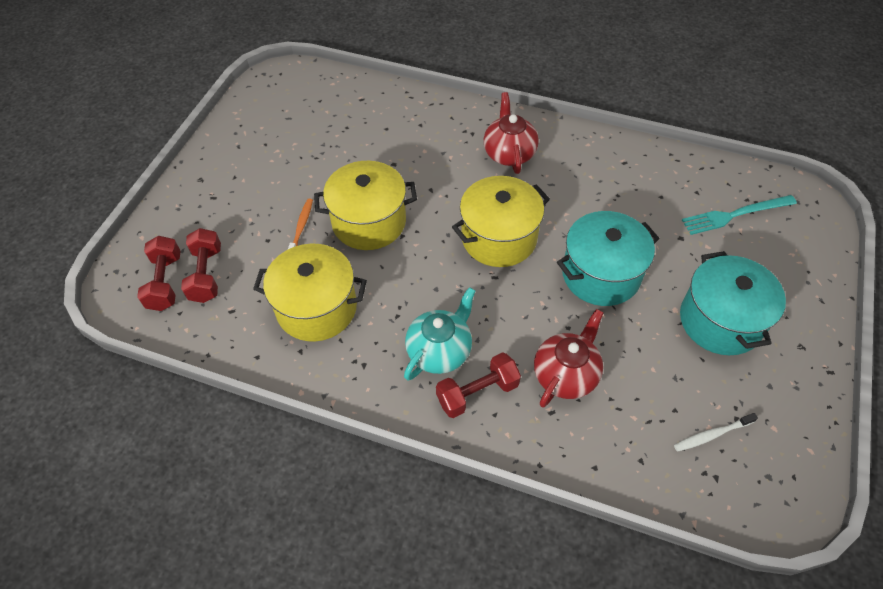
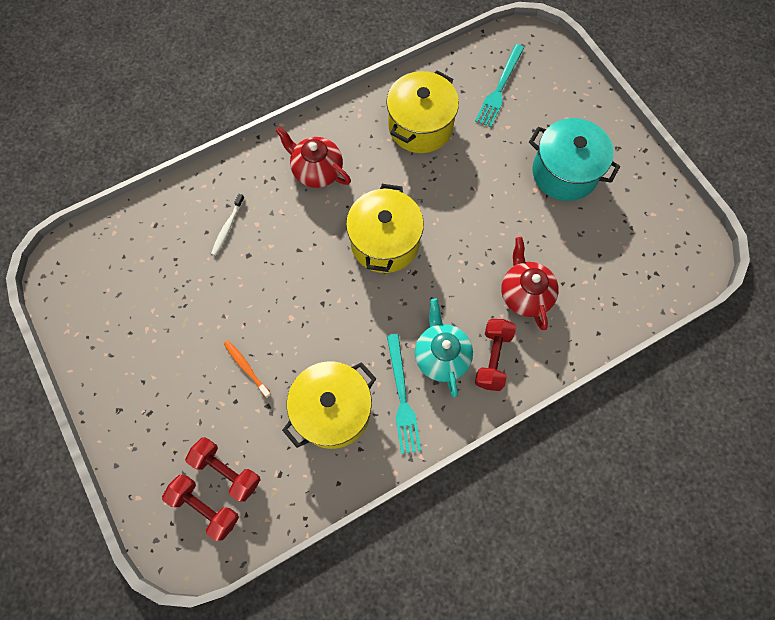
camera: 50 degrees left, 15 degrees up
yellow pot [314,161,417,250] -> yellow pot moved to [386,71,459,153]
turquoise pot [557,211,660,306] -> none
white toothbrush [674,413,758,452] -> white toothbrush moved to [211,194,245,255]
none -> turquoise fork [387,334,421,454]

